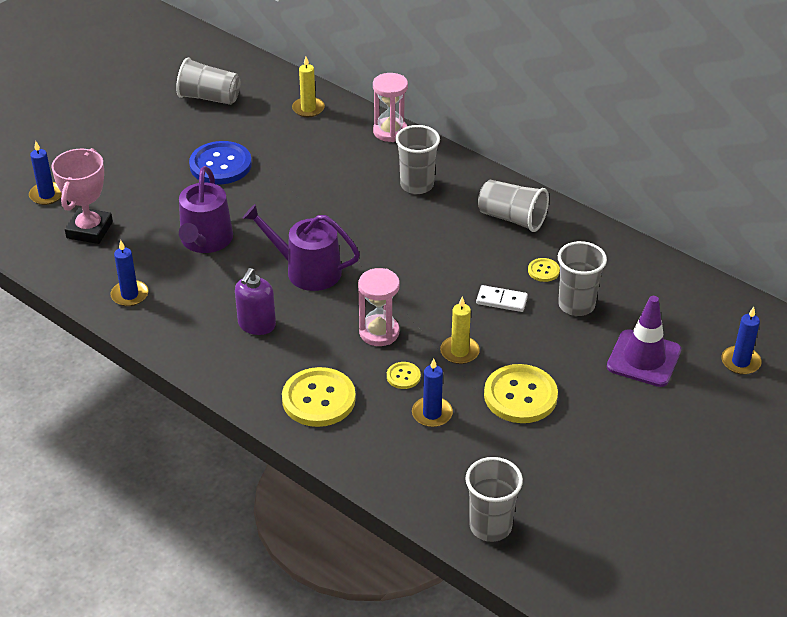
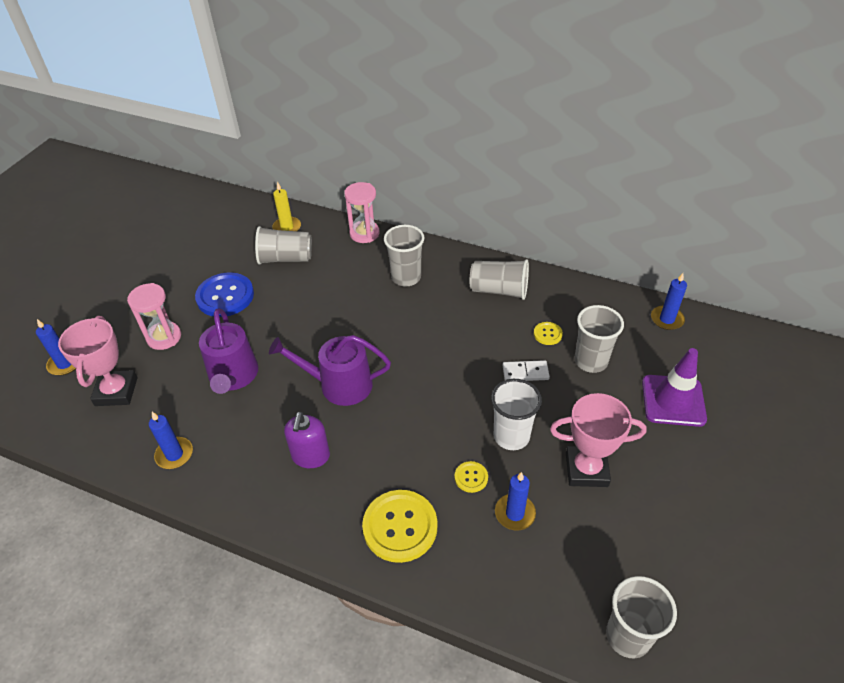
camera: 15 degrees left, 5 degrees up
grey cup [176,57,240,105] -> grey cup moved to [255,226,312,265]
pink hourglass [358,268,400,346] -> pink hourglass moved to [127,283,181,350]
yellow candle [440,297,480,364] -> white cup [491,379,542,450]
yellow button [484,364,558,423] -> pink trophy [550,393,647,487]
blue candle [721,307,762,375] -> blue candle moved to [651,273,687,330]

